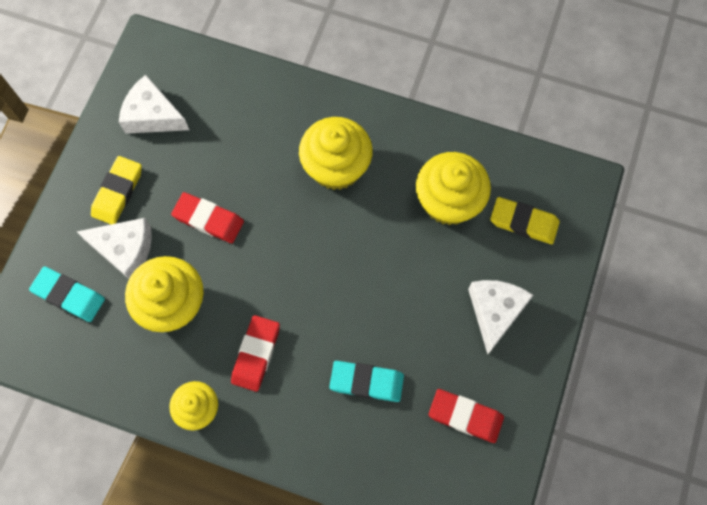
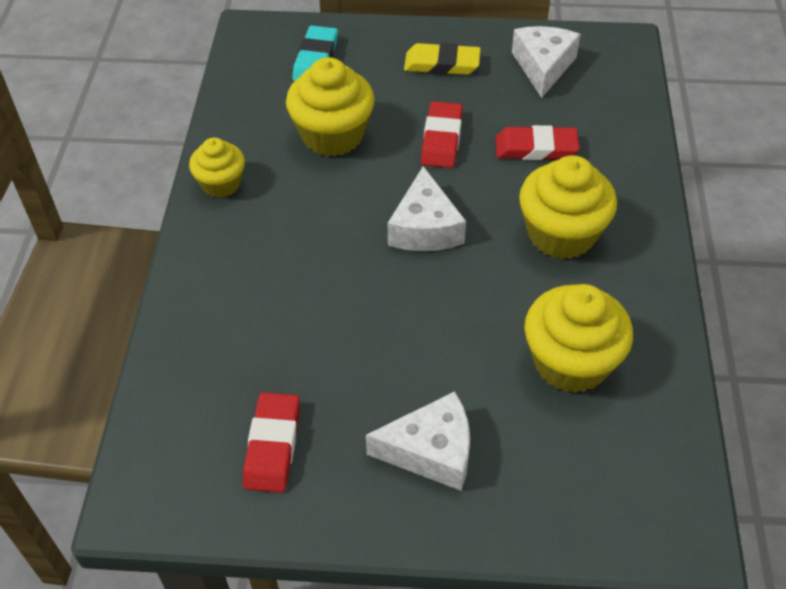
camera: 75 degrees right, 20 degrees down
white cheese [77,218,152,279] -> white cheese moved to [388,166,466,251]
red eraser [231,315,280,392] -> red eraser moved to [496,125,580,160]
turquoise eraser [329,361,404,402] -> none
yellow eraser [490,197,560,244] -> none

